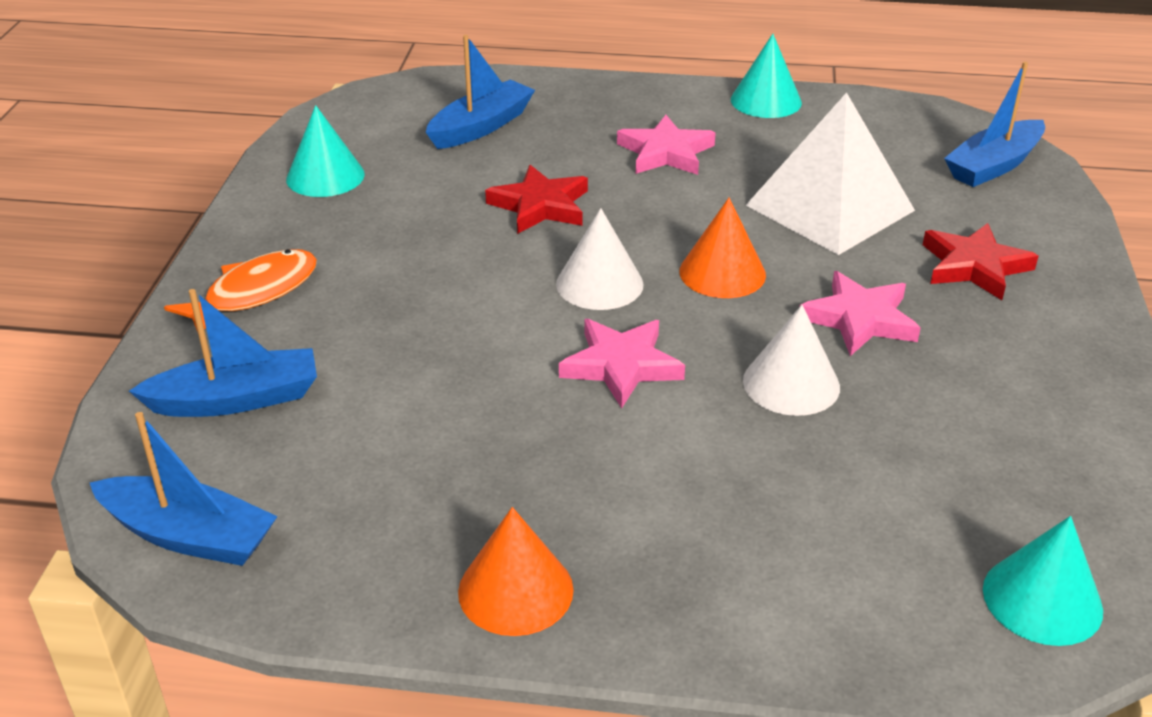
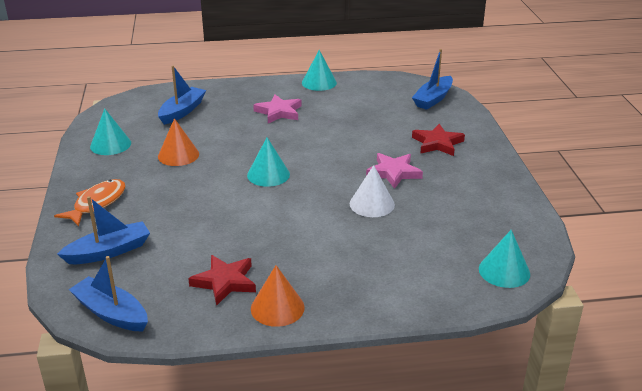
camera: 15 degrees left, 5 degrees down
blue boat [90,412,278,566] -> blue boat turned 150 degrees counterclockwise [69,256,148,332]
red star [485,165,588,234] -> red star moved to [188,255,256,306]
white cone [556,208,643,310] -> turquoise cone [247,138,290,187]
pink star [559,319,685,408] -> none
orange cone [680,198,766,298] -> orange cone moved to [158,118,199,166]
white pyramid [746,92,915,255] -> none

